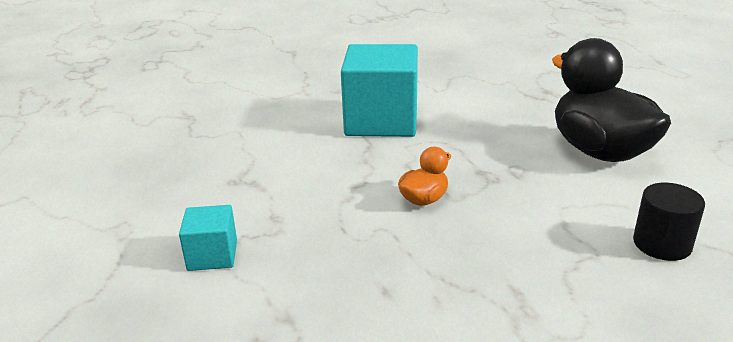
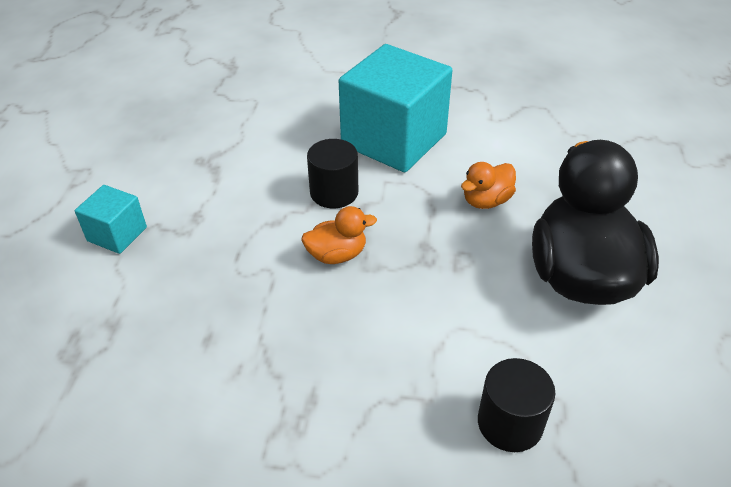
camera: 30 degrees right, 15 degrees up
none -> black cylinder [307,139,358,208]
none -> orange duck [461,162,516,209]

